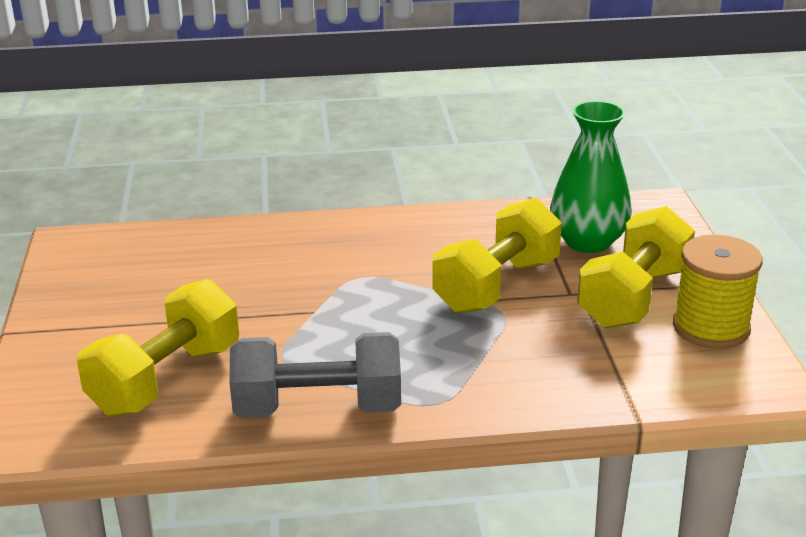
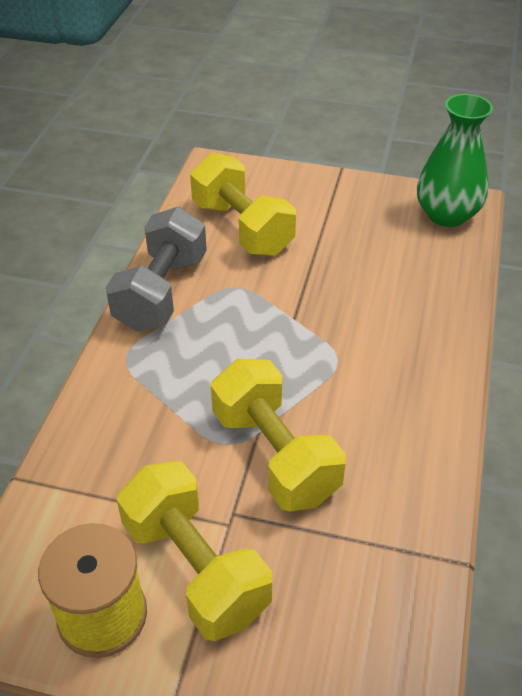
camera: 110 degrees right, 15 degrees up
green vase [550,101,632,253] -> green vase moved to [417,94,493,227]

